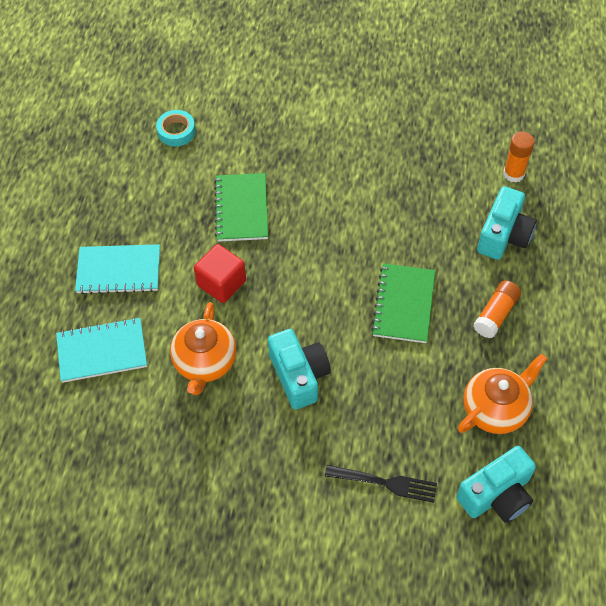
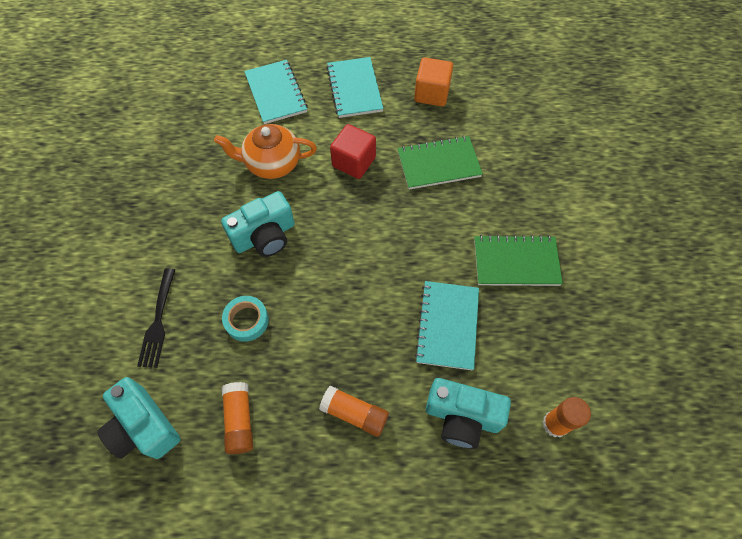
camera: 80 degrees right, 5 degrees up
turquoise tape [156,110,195,147] -> turquoise tape moved to [222,296,269,342]
green notebook [371,263,435,343] -> green notebook moved to [474,235,563,286]
orange teapot [458,354,547,434] -> orange glue stick [222,382,253,454]
none -> orange cube [414,57,453,106]
none -> turquoise notebook [415,281,479,370]

